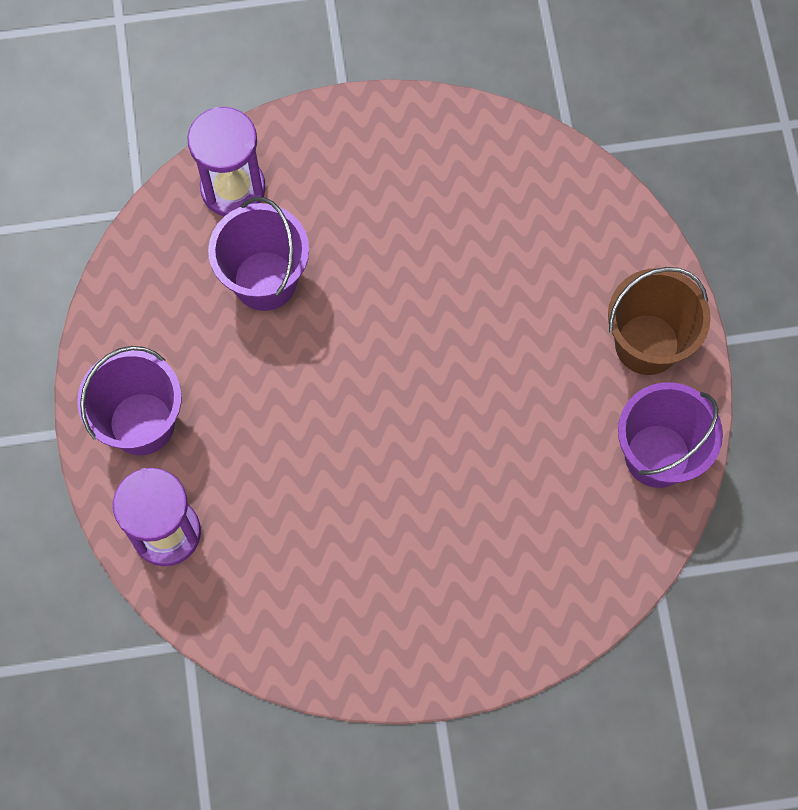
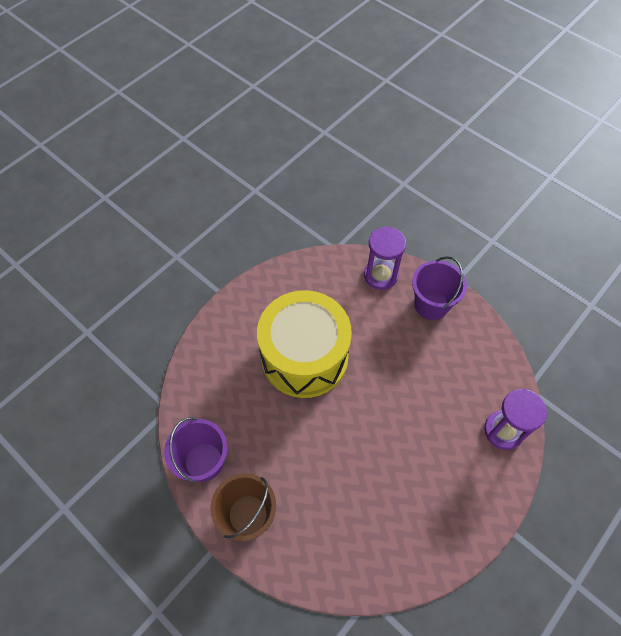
camera: 140 degrees right, 10 degrees down
purple bucket [208,197,309,311] -> none
none -> yellow drum [257,290,352,398]

